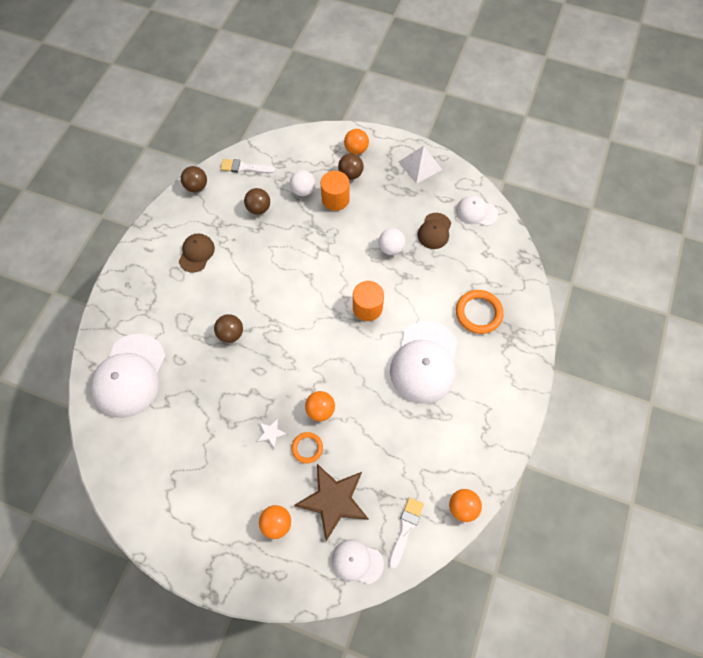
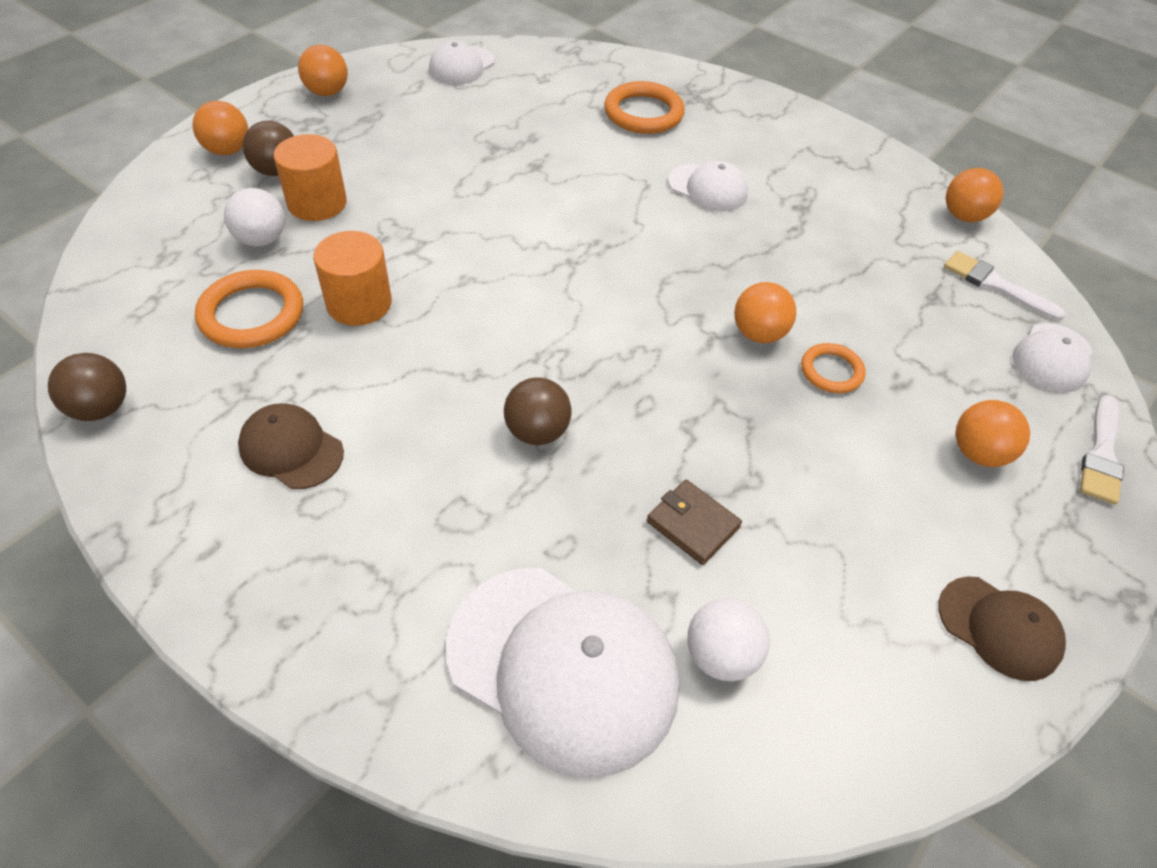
camera: 75 degrees left, 15 degrees down
white brush [220,159,275,173] -> white brush moved to [1080,395,1124,505]
brown ball [244,188,270,215] -> orange ring [195,270,303,348]
white star [257,418,287,449] -> none
brown star [294,464,369,541] -> none
orange cylinder [353,281,384,321] -> orange cylinder moved to [313,231,392,326]
white ball [379,228,405,255] -> white ball moved to [687,598,770,681]
white cap [390,321,457,404] -> white cap [668,161,748,212], size x0.53
white pyramid [399,146,442,184] -> orange ball [298,45,348,96]
brown cap [417,213,451,249] -> brown cap moved to [939,576,1066,681]
none -> brown wallet [647,480,742,565]

